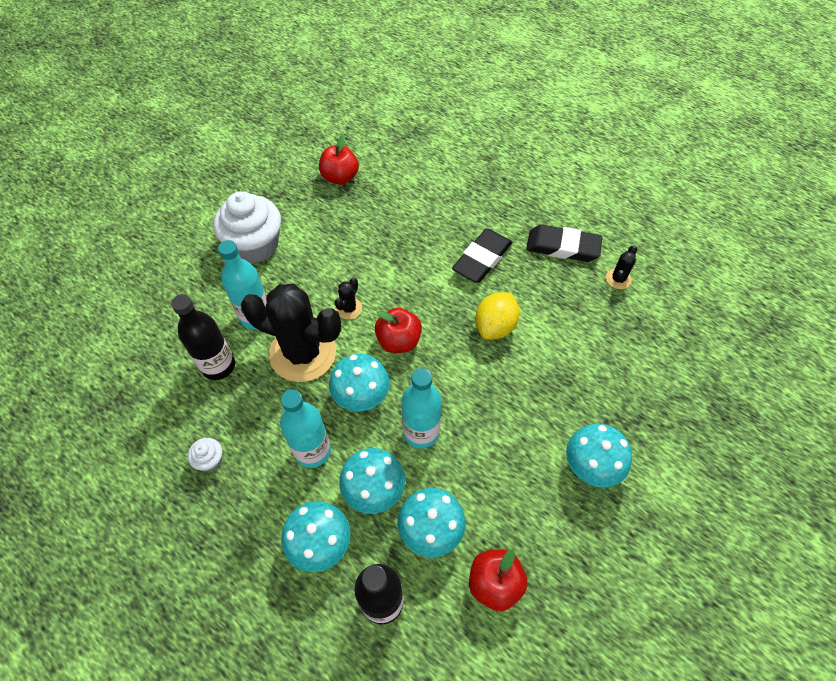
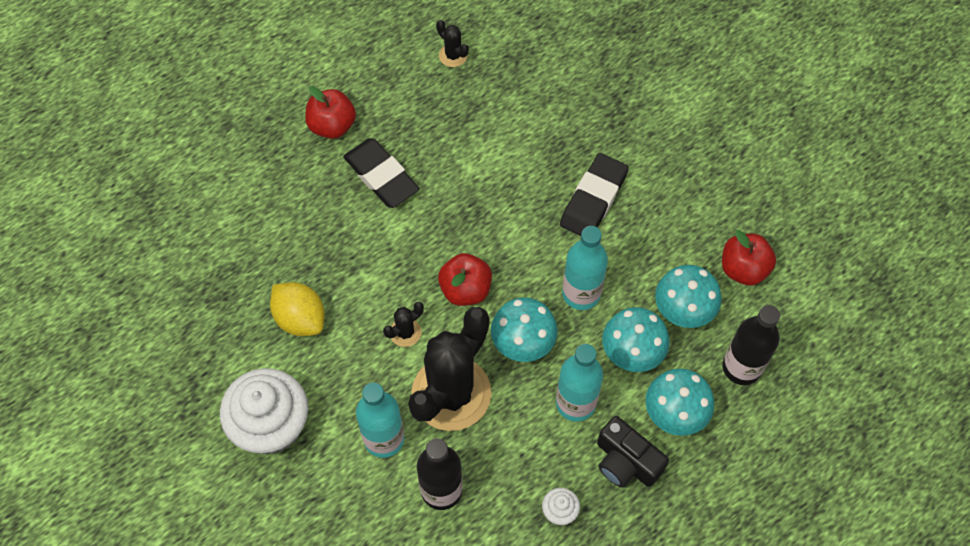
camera: 75 degrees left, 5 degrees up
red apple [319,136,359,185] -> red apple moved to [305,86,356,139]
black cactus [335,278,362,319] -> black cactus turned 75 degrees counterclockwise [383,302,424,347]
yellow lemon [475,292,520,340] -> yellow lemon moved to [270,282,325,336]
black eraser [526,225,602,262] -> black eraser moved to [560,153,629,236]
turquoise mushroom [566,424,632,487] -> none
none -> black camera [597,416,669,488]

